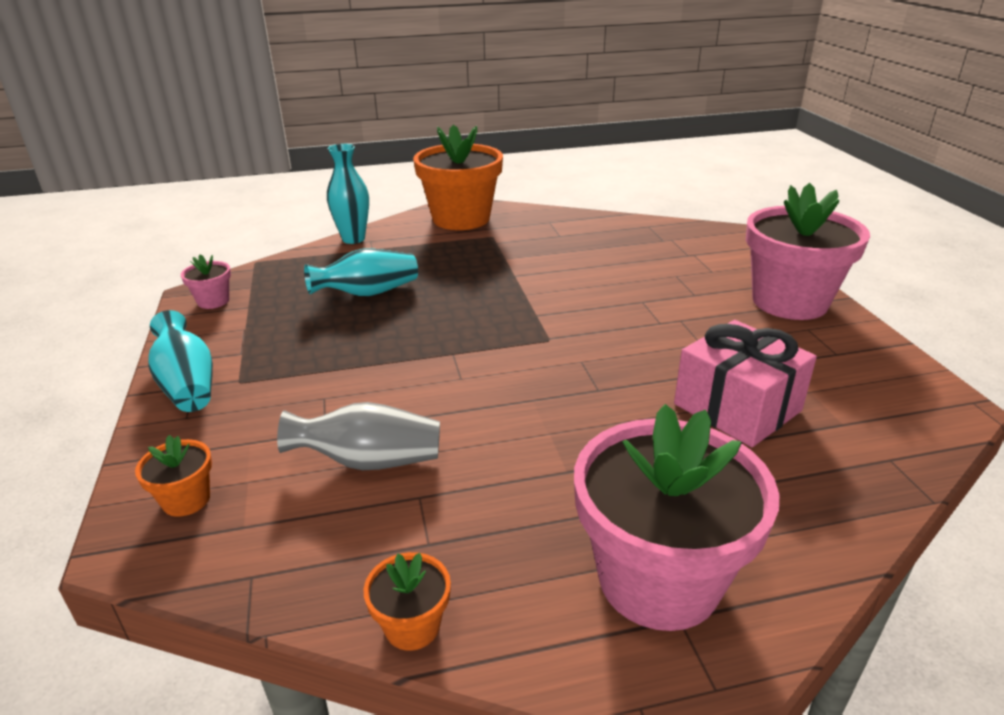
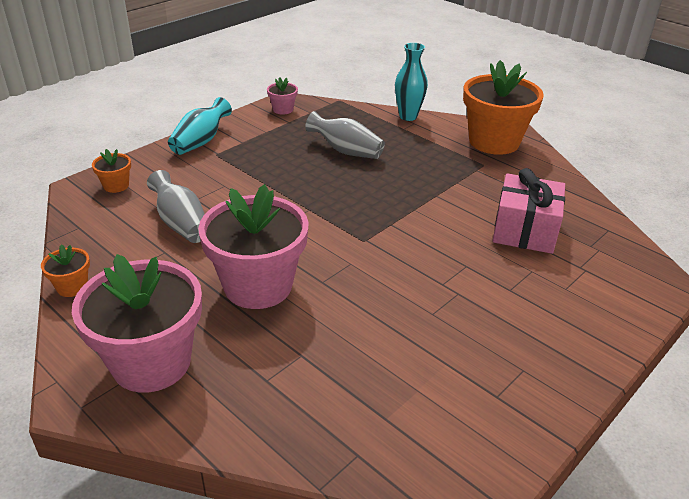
camera: 55 degrees right, 5 degrees up
turquoise vase [304,249,418,296] -> grey vase [305,111,385,159]
pink gift [674,320,817,447] -> pink gift moved to [492,168,565,254]
pink flower pot [746,183,870,320] -> pink flower pot moved to [198,184,309,309]

